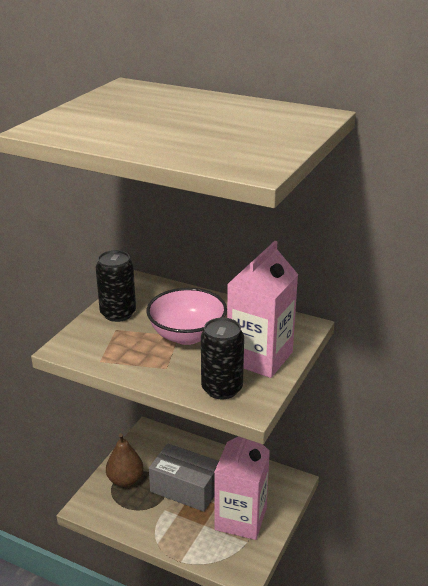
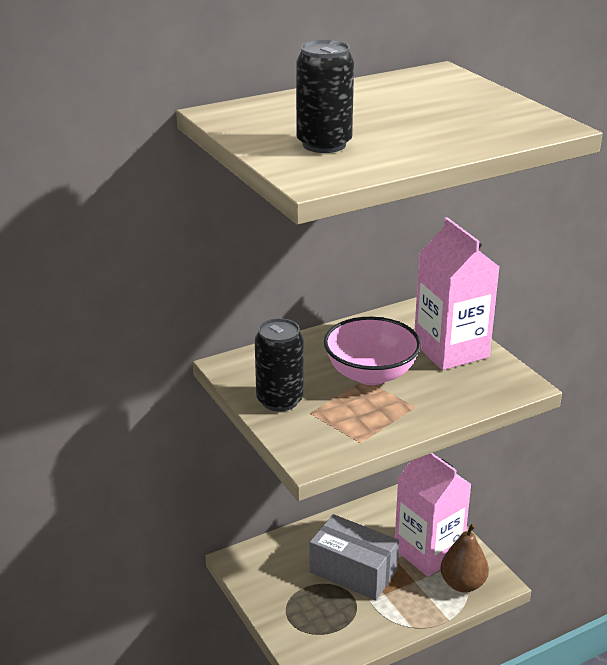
camera: 55 degrees left, 0 degrees up
brown pear [106,433,143,487] -> brown pear moved to [440,523,489,592]
grey box [149,443,219,512] -> grey box turned 60 degrees clockwise [309,514,399,600]
black can [201,318,244,399] -> black can moved to [296,40,354,153]

